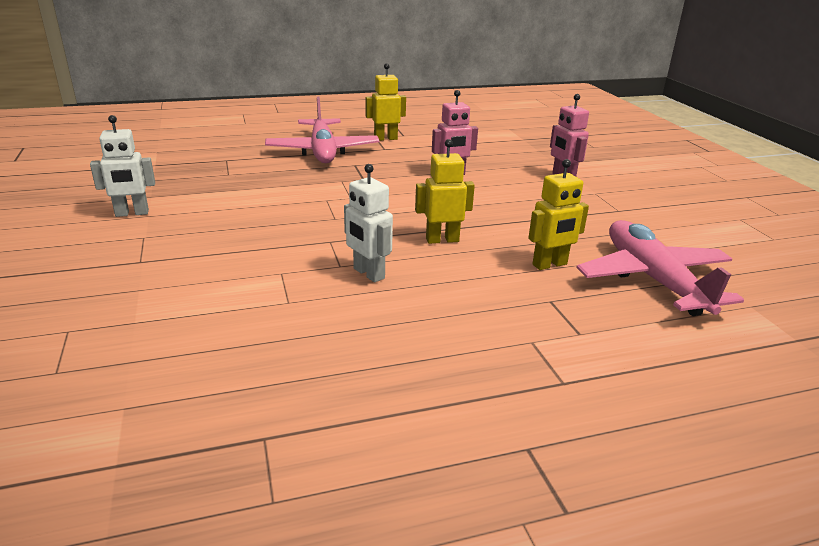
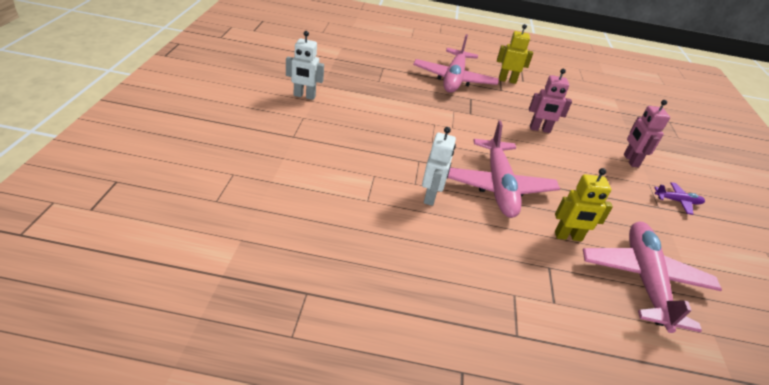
camera: 20 degrees right, 10 degrees up
white robot [344,164,393,282] -> white robot turned 150 degrees counterclockwise [422,127,456,206]
yellow robot [415,139,475,244] -> pink plane [448,120,560,218]
none -> purple plane [654,182,705,215]

